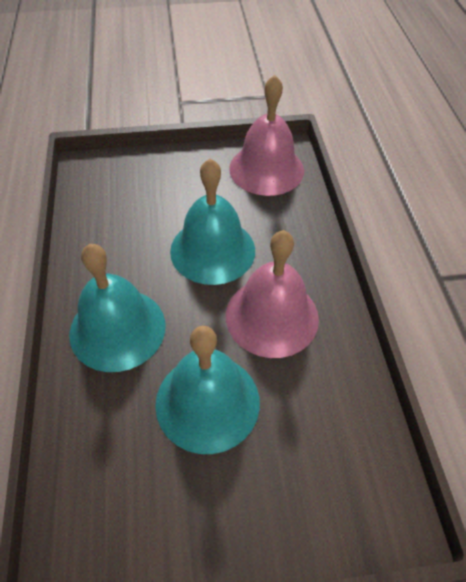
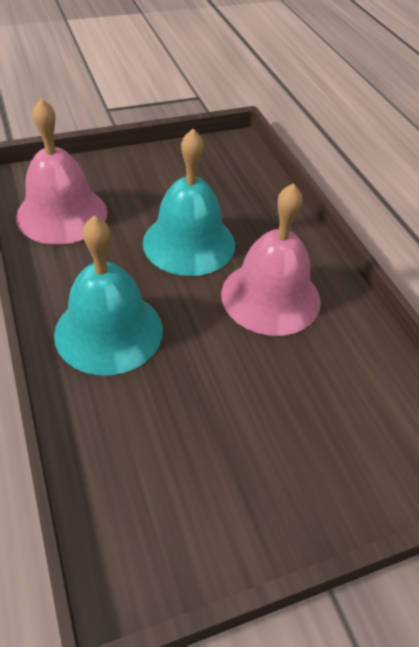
camera: 15 degrees left, 5 degrees down
turquoise bell [155,326,260,454] -> none
pink bell [229,75,304,196] -> pink bell moved to [16,99,107,244]

